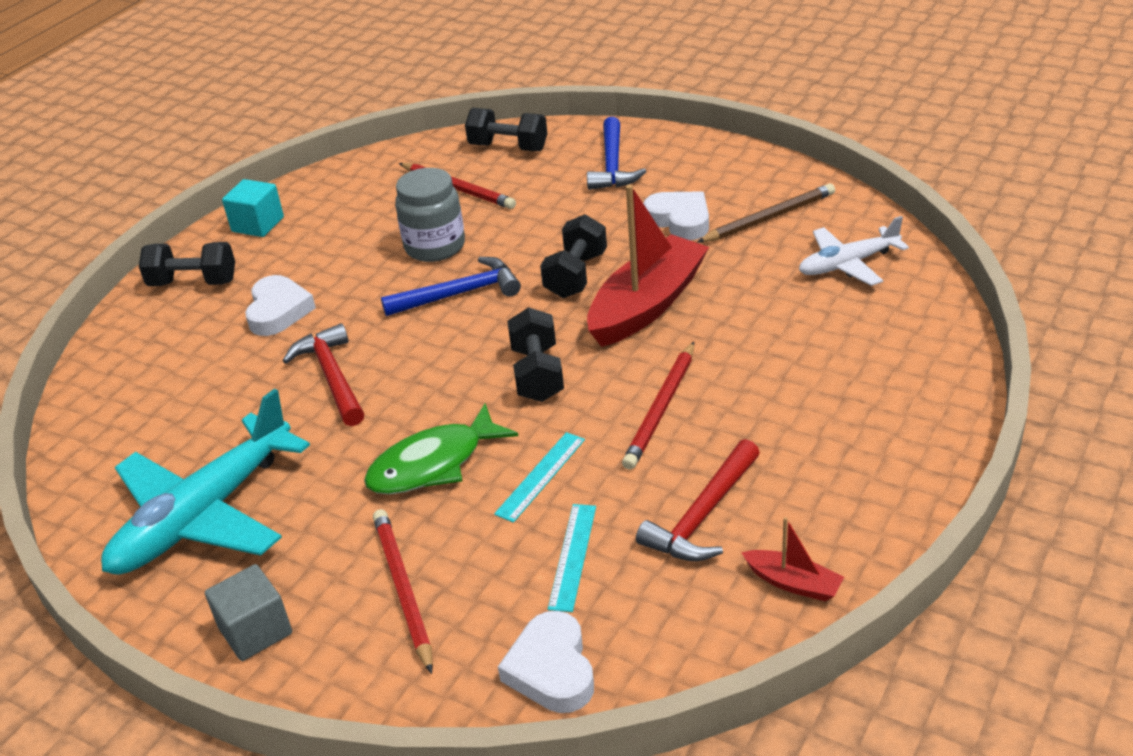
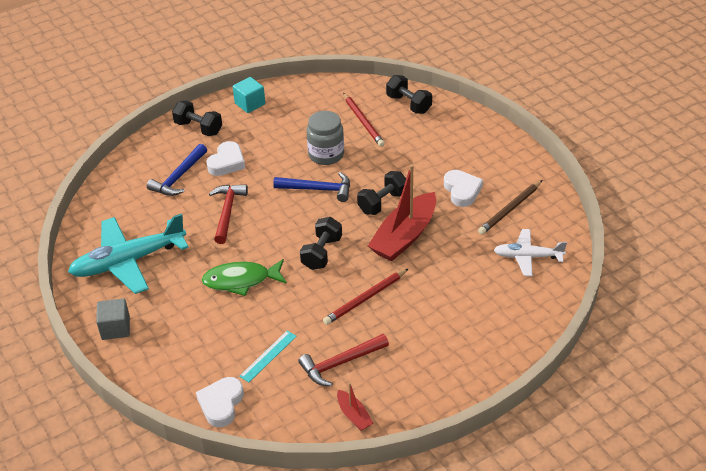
camera: 25 degrees right, 5 degrees up
red pencil [373,509,433,674] -> none
turquoise ruler [494,432,585,523] -> none
blue hammer [587,117,646,190] -> blue hammer moved to [147,144,207,196]
red boat [587,184,709,347] -> red boat turned 150 degrees clockwise [368,164,436,261]
brown pencil [697,183,835,243] -> brown pencil turned 135 degrees clockwise [478,180,542,235]

